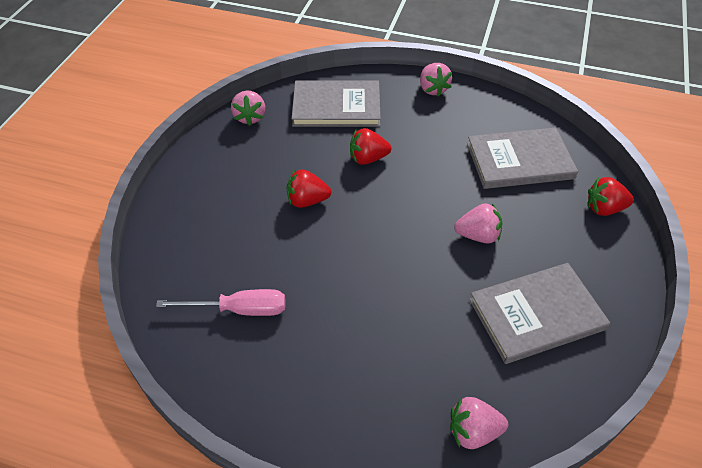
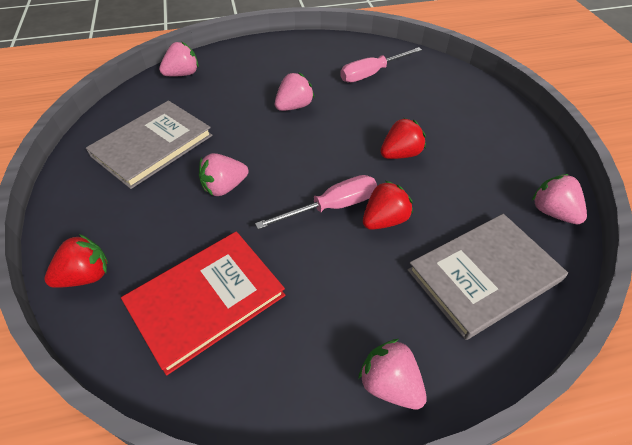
camera: 150 degrees right, 0 degrees up
grey book [467,127,578,189] -> red book [121,231,285,375]
none -> pink screwdriver [255,175,377,230]
none -> pink strawberry [275,73,315,111]

